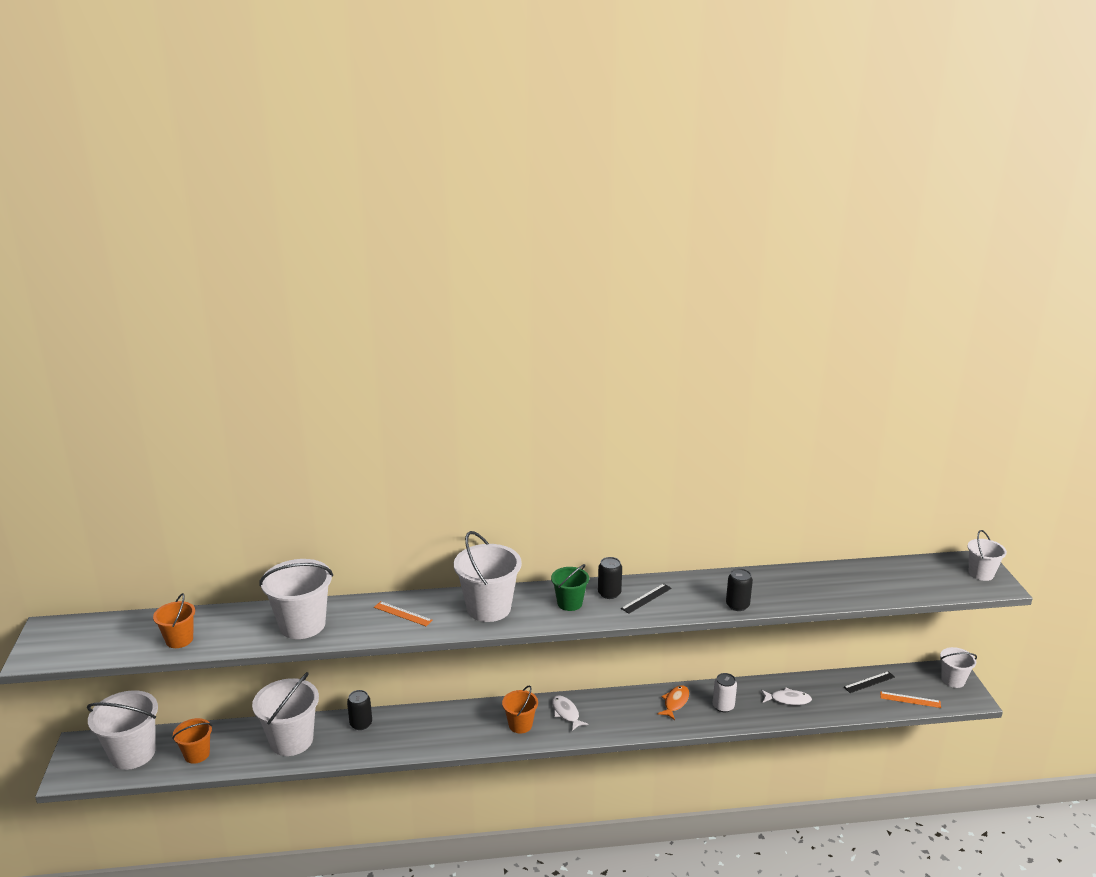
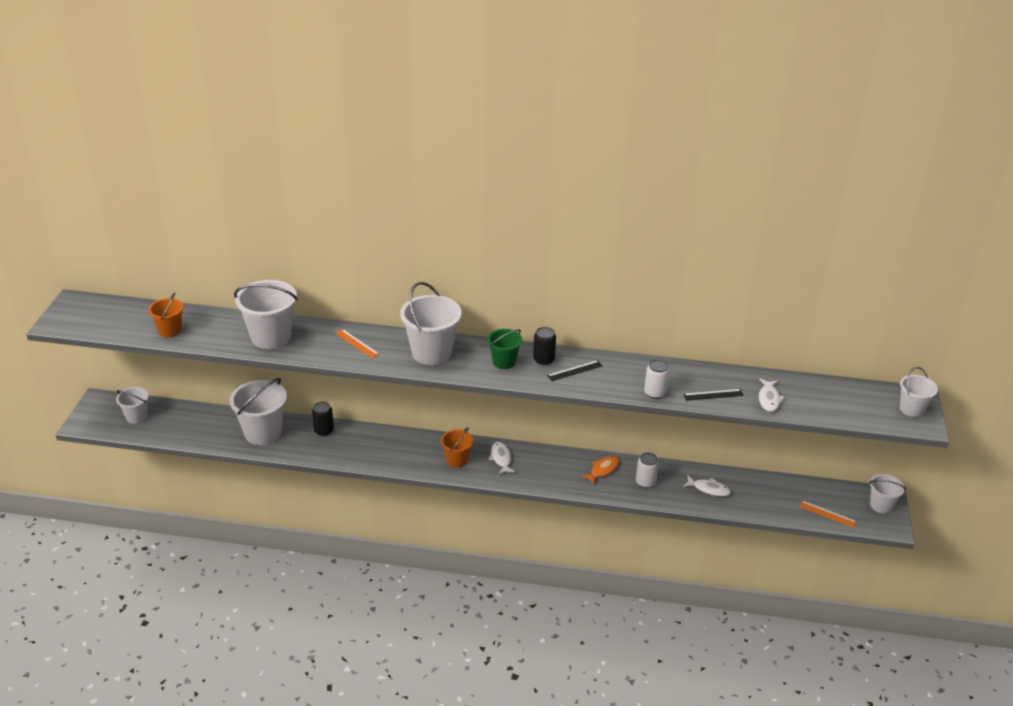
camera: 15 degrees right, 10 degrees up
white bucket [87,690,158,770] -> white bucket [116,387,149,424], size x0.57
orange bucket [172,718,212,764] -> none
black can [726,568,753,611] -> white can [644,359,670,399]
black ruler [844,671,895,693] -> black ruler moved to [683,389,744,401]
none -> white fish [759,379,785,412]

